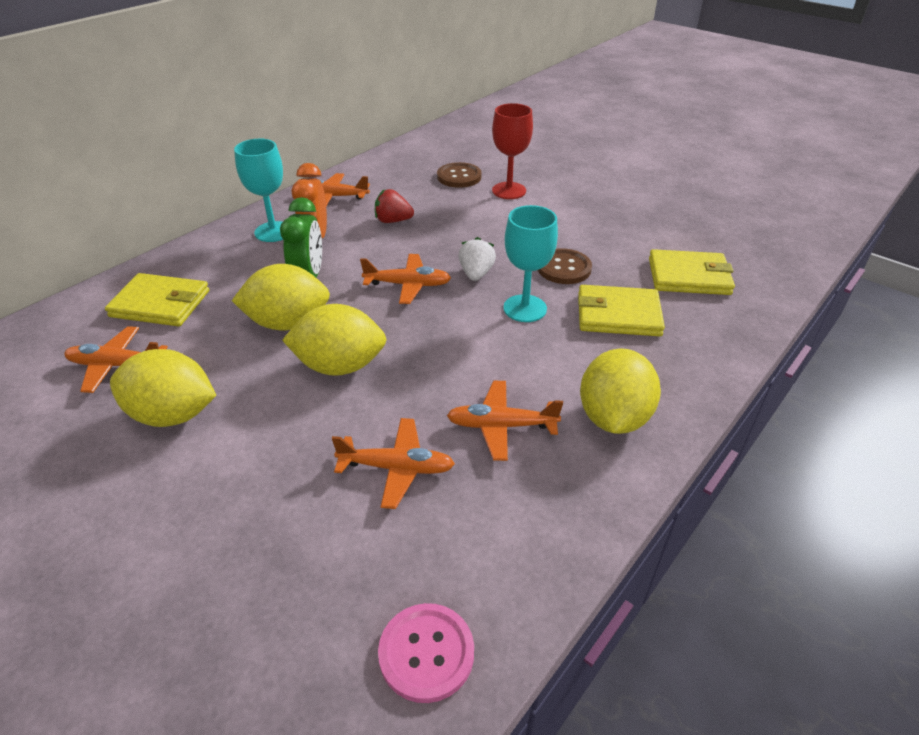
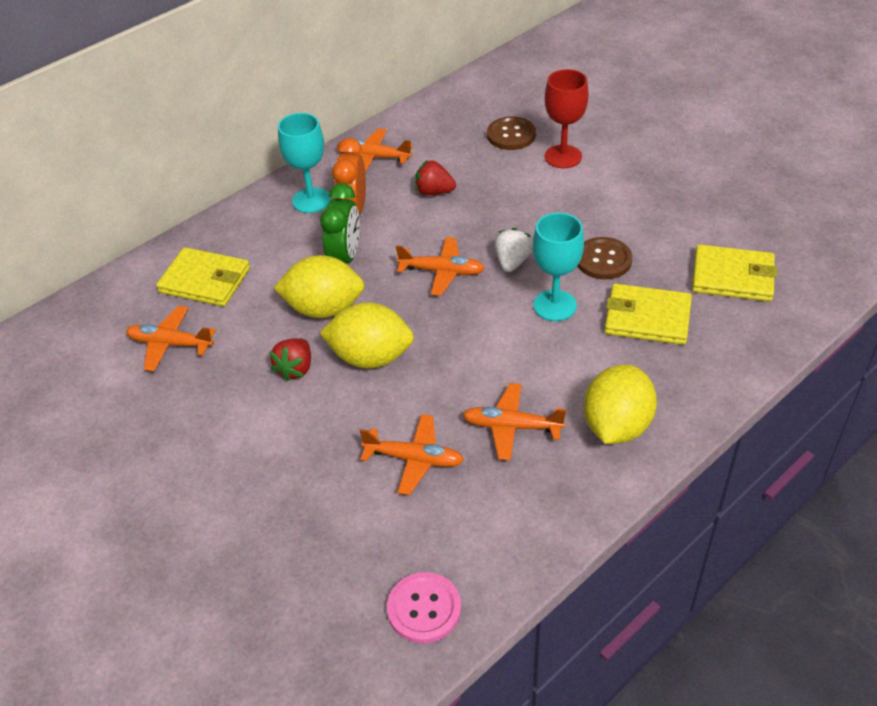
camera: 10 degrees right, 5 degrees up
yellow lemon [110,349,217,427] -> none
none -> red strawberry [270,338,311,381]

